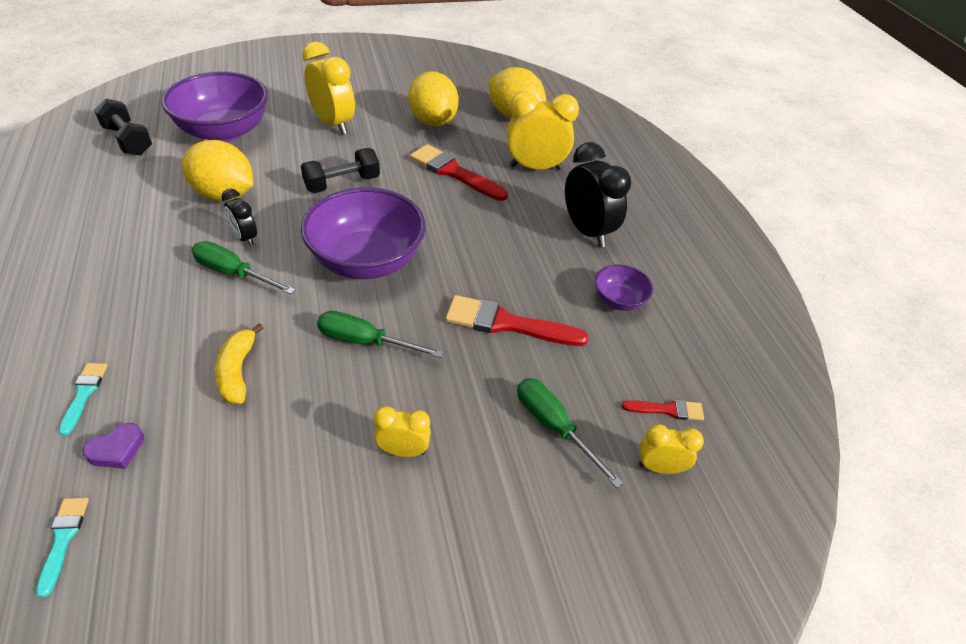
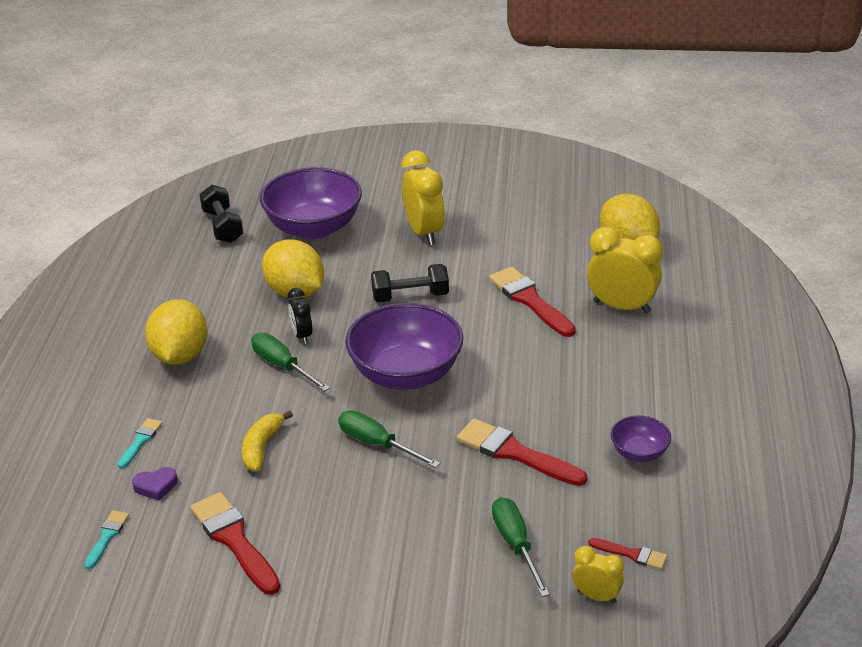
camera: 25 degrees right, 10 degrees down
yellow clock [374,406,431,457] -> none
yellow lemon [408,71,459,126] -> yellow lemon moved to [145,299,208,365]
black clock [565,142,631,248] -> none
none -> red brush [190,492,280,595]

